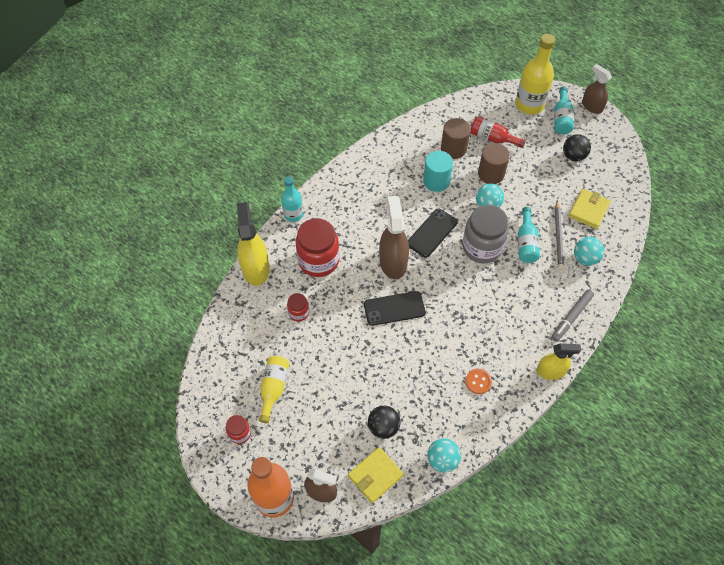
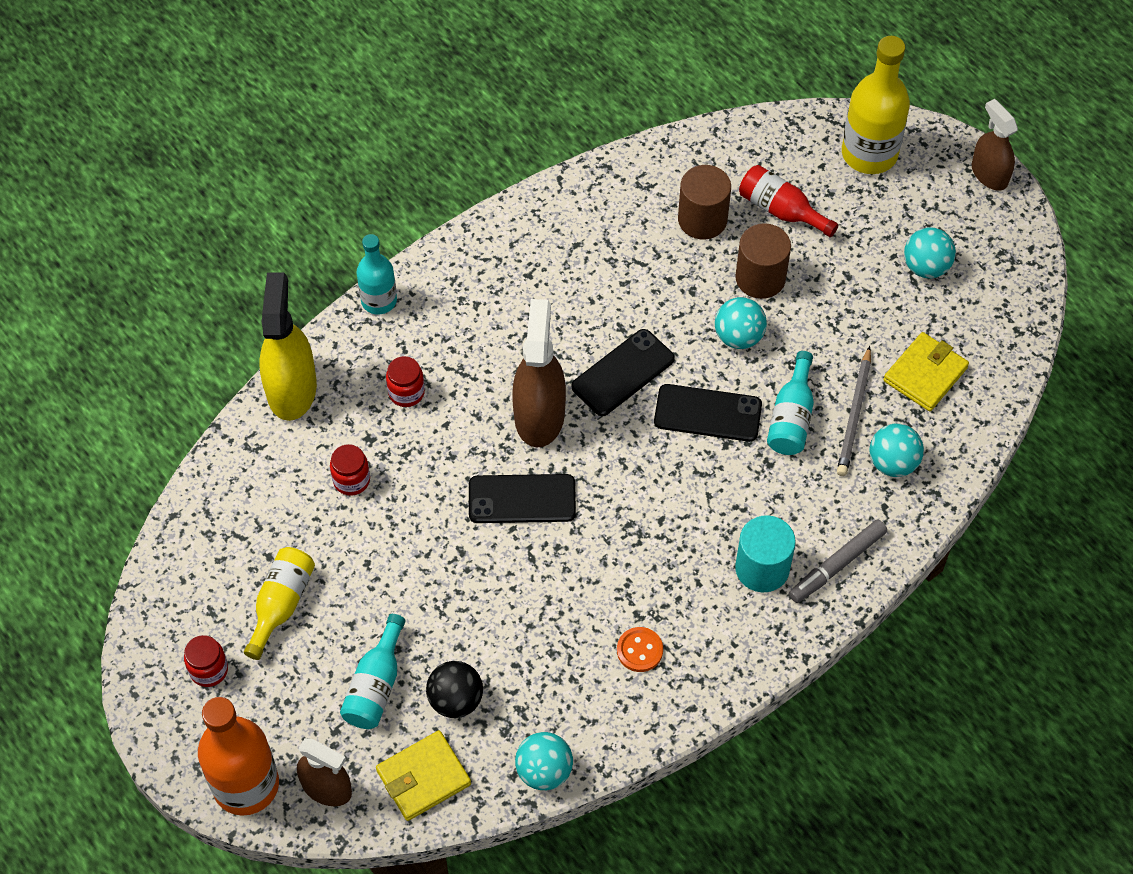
camera: 10 degrees right, 0 degrees up
red jar [295,218,339,277] -> red jar [386,356,425,407], size x0.49
turquoise cylinder [423,151,453,192] -> turquoise cylinder moved to [735,515,796,592]
grey jar [462,205,509,264] -> black phone [654,384,762,442]
yellow spray bottle [536,343,581,380] -> none
turquoise bottle [554,86,574,134] -> turquoise bottle moved to [340,614,406,729]
black ball [563,134,591,161] -> turquoise ball [904,227,956,278]

